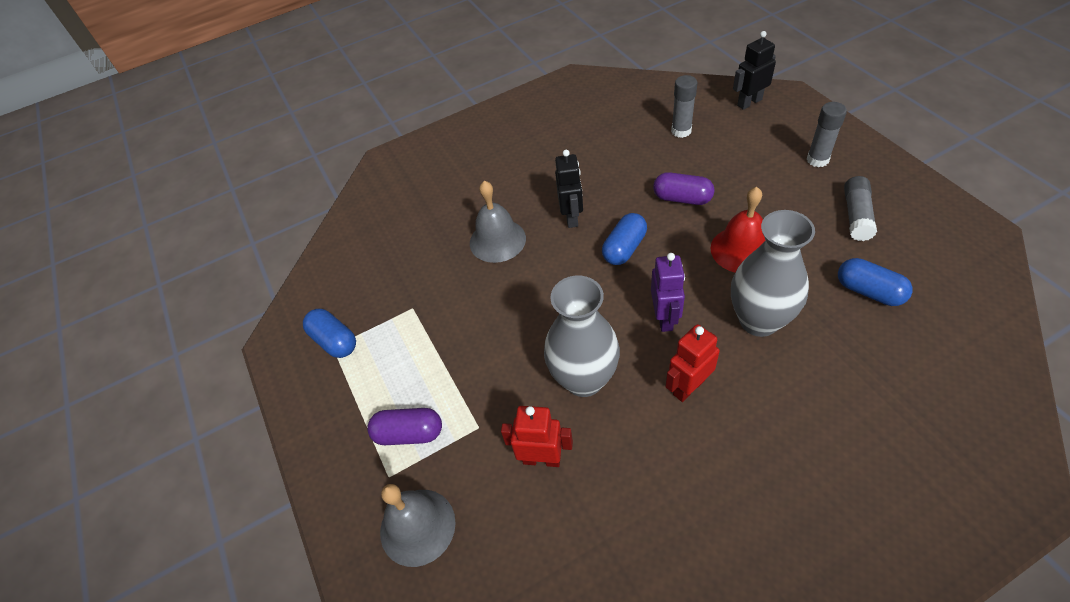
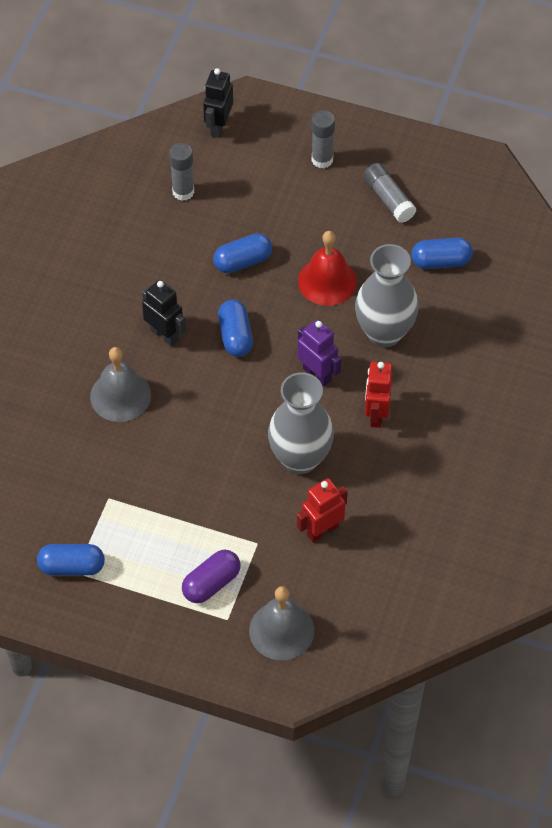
camera: 50 degrees left, 5 degrees up
purple capsule [653,172,714,205] -> blue capsule [213,233,272,273]

